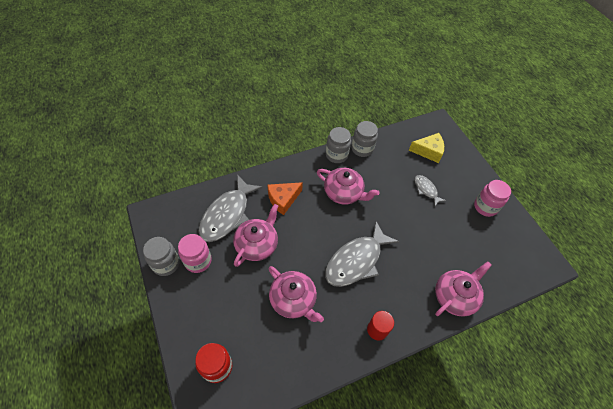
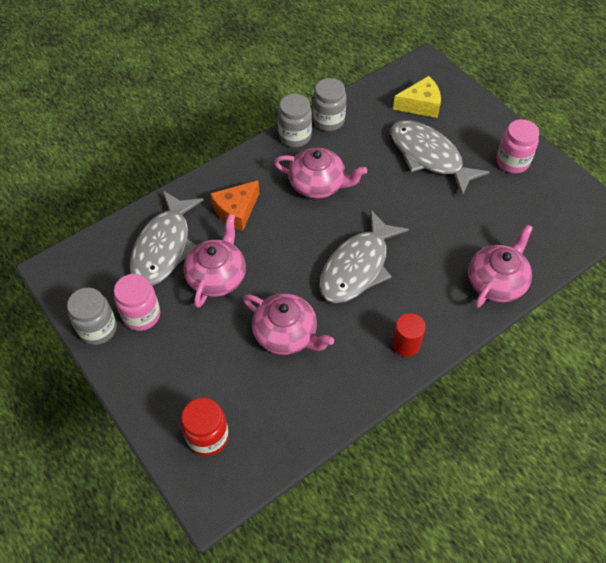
camera: 10 degrees left, 0 degrees up
grey fish [414,175,446,206] -> grey fish [391,120,489,196], size x2.00

